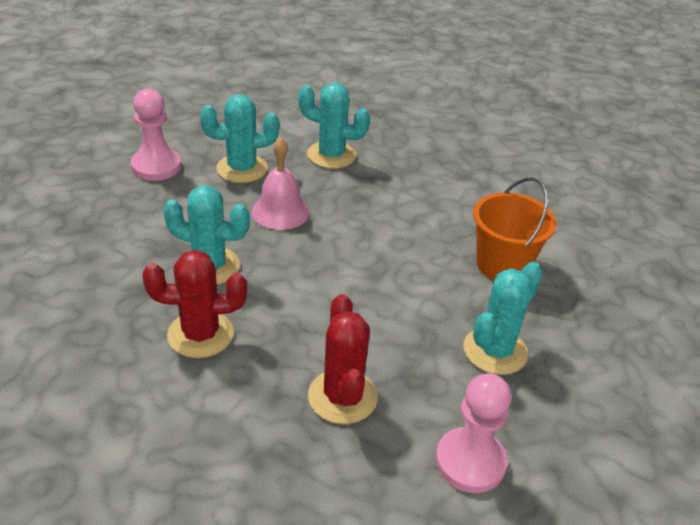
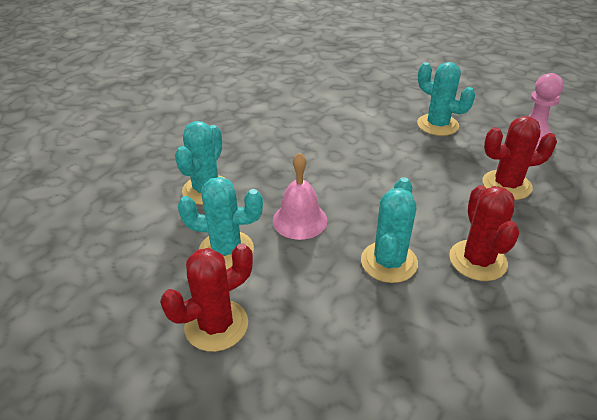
camera: 85 degrees left, 0 degrees up
pink pawn [131,89,181,181] -> red cactus [160,243,253,352]
turquoise cactus [200,94,279,183] -> turquoise cactus turned 75 degrees counterclockwise [178,177,263,270]
orange bucket [473,177,557,280] -> none

